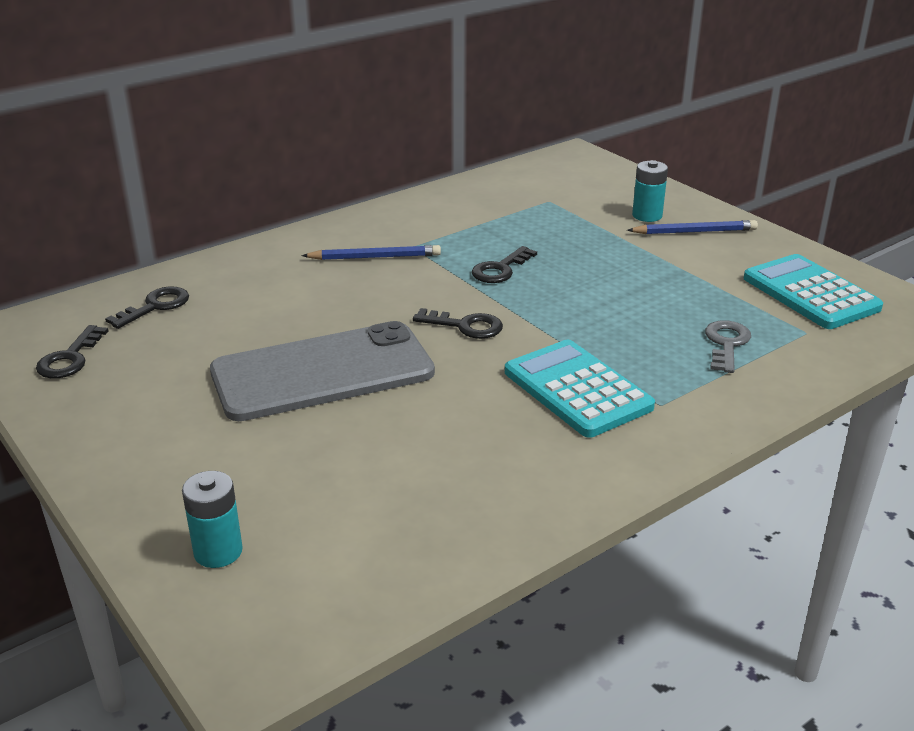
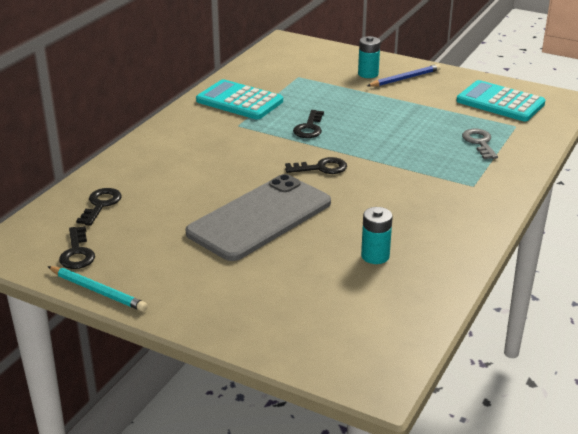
camera: 25 degrees left, 0 degrees up
turquoise battery [182,471,243,568] -> turquoise battery moved to [361,207,393,264]
blue pencil [302,245,441,260] -> none
turquoise calculator [505,340,655,438] -> turquoise calculator moved to [196,79,283,119]
none -> turquoise pencil [47,266,148,312]

